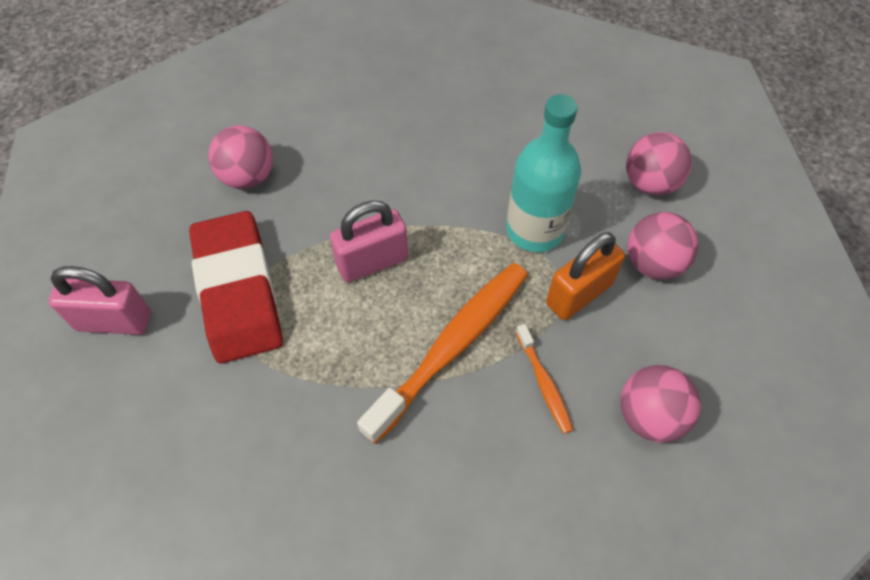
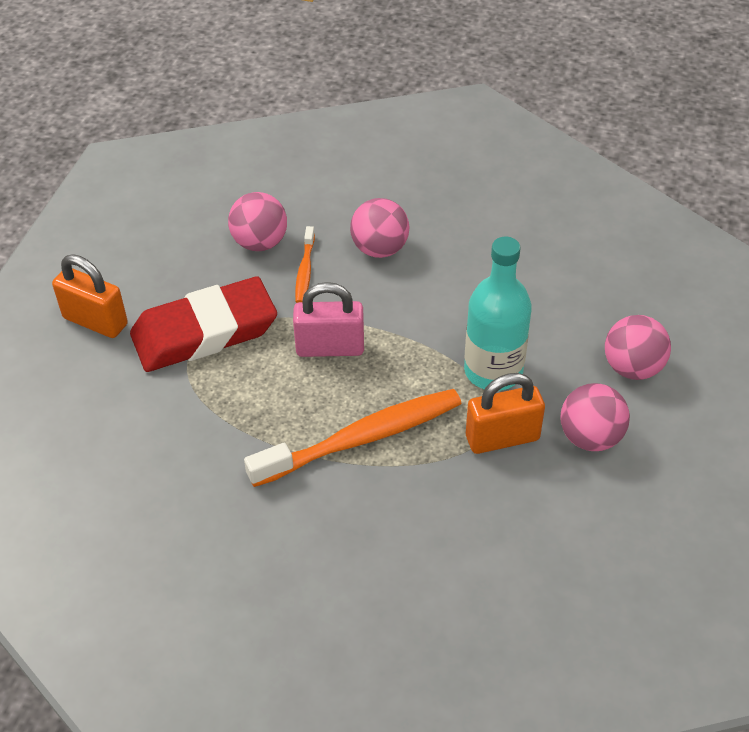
camera: 25 degrees right, 10 degrees down
pink padlock [49,266,151,335] -> orange padlock [52,254,128,338]
red eraser [189,211,283,364] -> red eraser turned 60 degrees clockwise [130,276,277,372]
orange toothbrush [516,324,573,434] -> orange toothbrush moved to [295,226,315,303]
pink ball [620,365,701,443] -> pink ball moved to [350,198,410,258]

